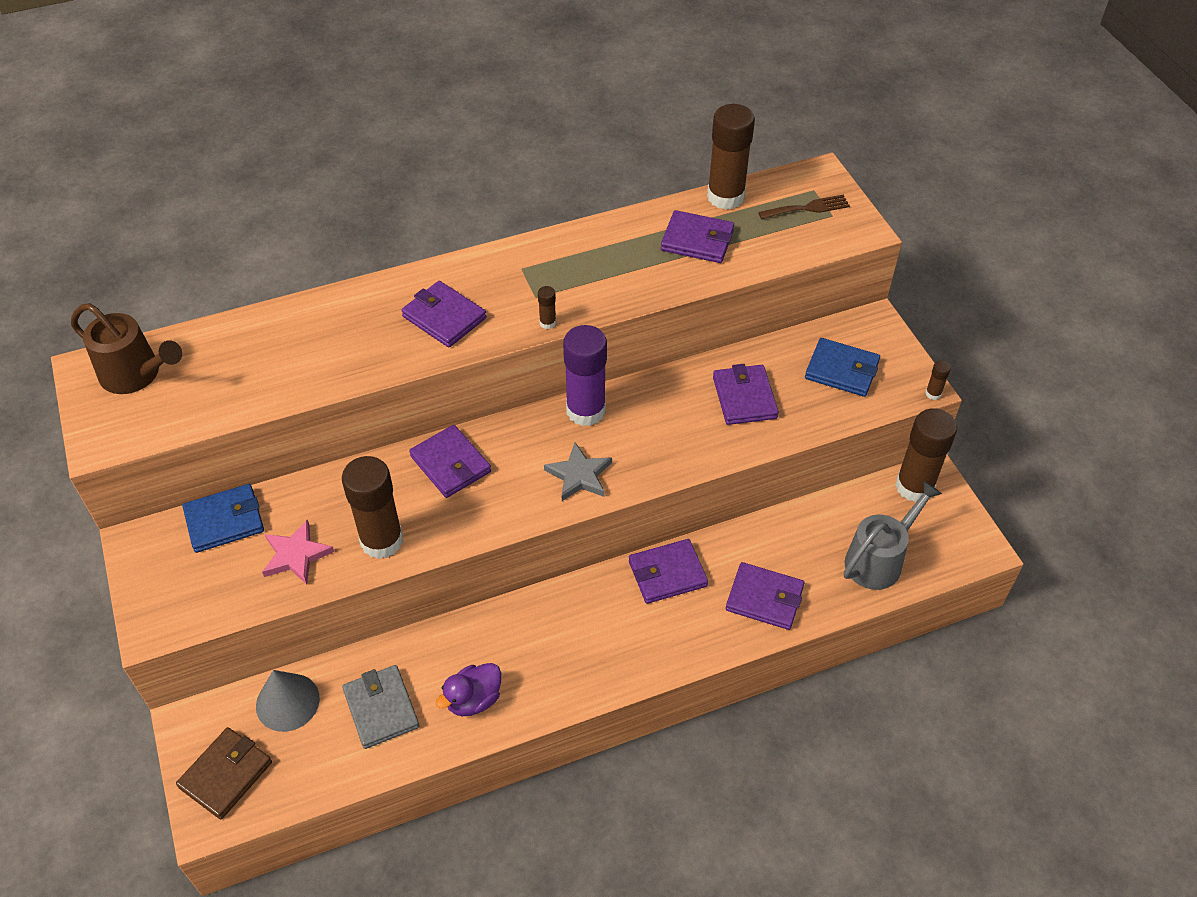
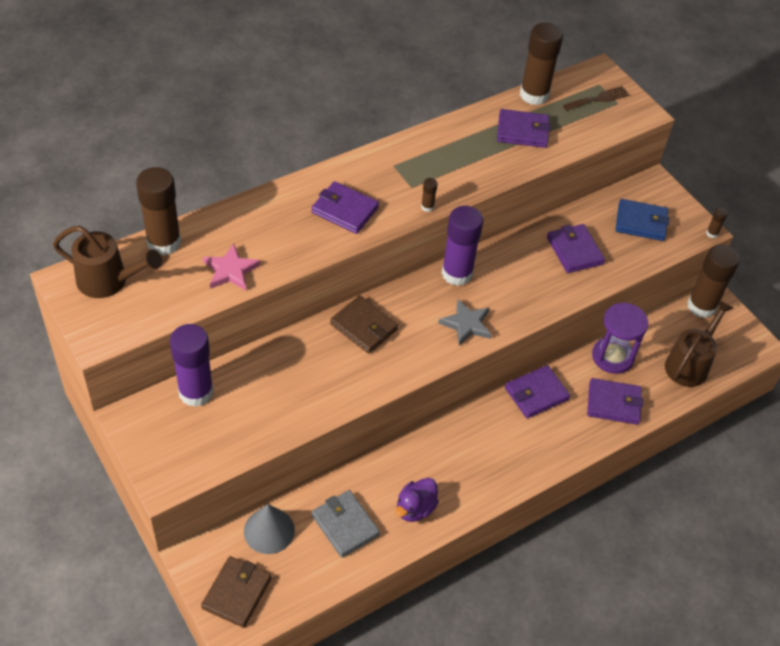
camera: 15 degrees left, 0 degrees up
blue wallet [183,484,264,553] -> purple glue stick [170,324,214,407]
pink star [262,519,334,585] -> pink star moved to [203,244,261,290]
brown glue stick [342,456,403,559] -> brown glue stick moved to [136,167,181,256]
purple wallet [409,425,491,498] -> brown wallet [330,295,398,354]
grey watering can [844,481,942,590] -> brown watering can [665,300,734,387]
none -> purple hourglass [592,302,648,374]

